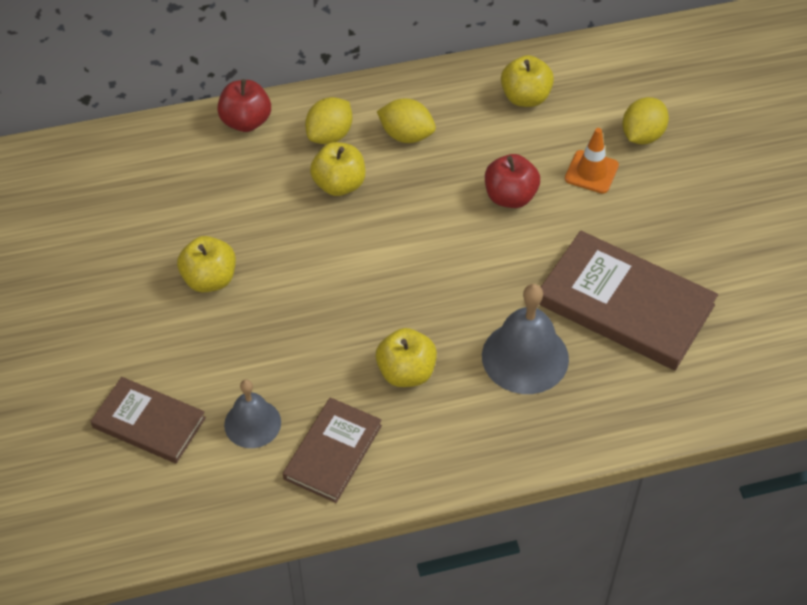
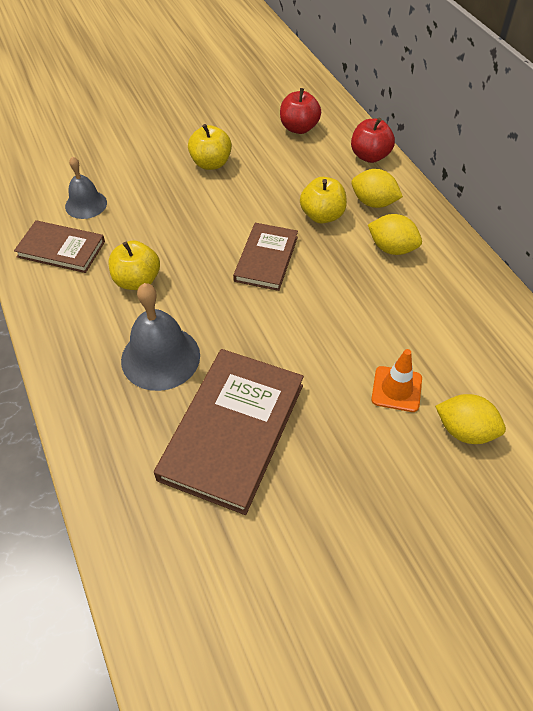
camera: 80 degrees right, 0 degrees up
brown book [91,377,206,463] -> brown book moved to [233,223,298,291]
yellow lemon [377,98,436,143] -> yellow lemon turned 75 degrees counterclockwise [368,214,422,255]
red apple [485,154,540,208] -> red apple moved to [280,88,321,134]
yellow apple [501,55,554,107] -> none

